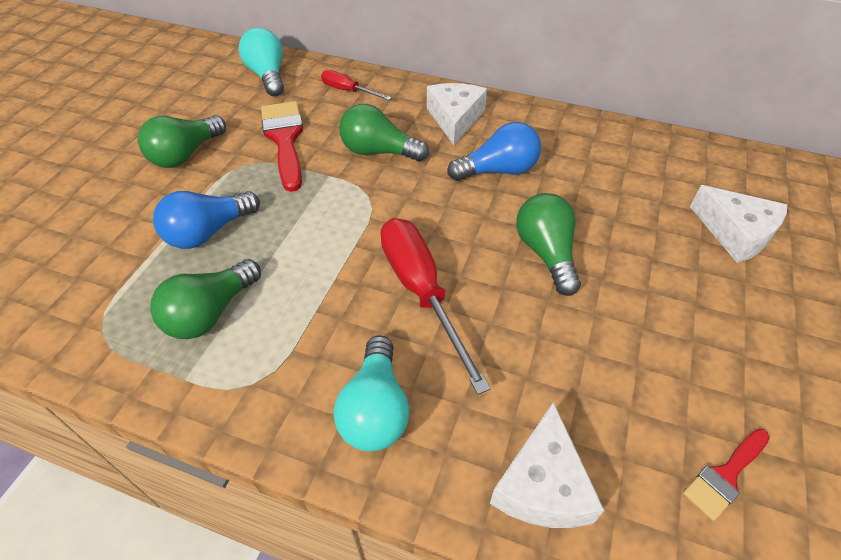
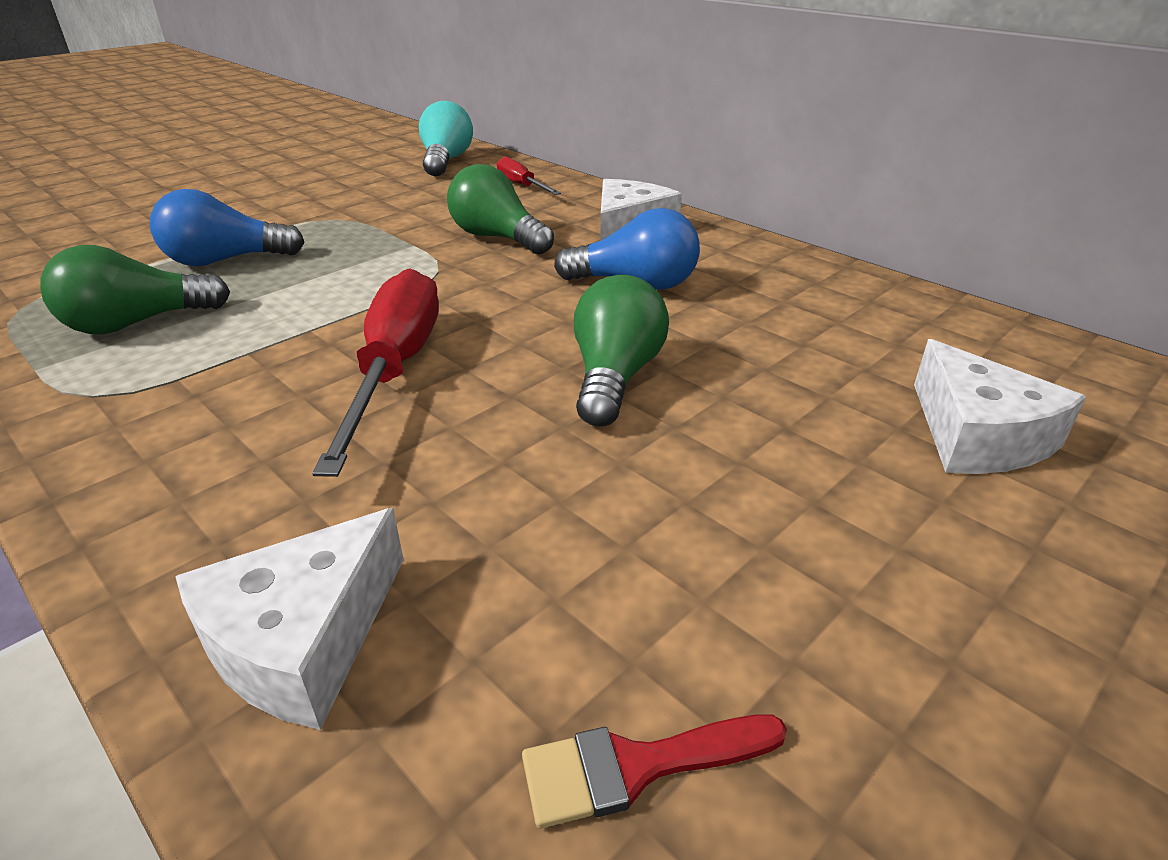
camera: 25 degrees right, 15 degrees down
green light bulb [138,115,226,168] -> none
red brush [261,101,303,192] -> none
turquoise light bulb [334,335,409,451] -> none

